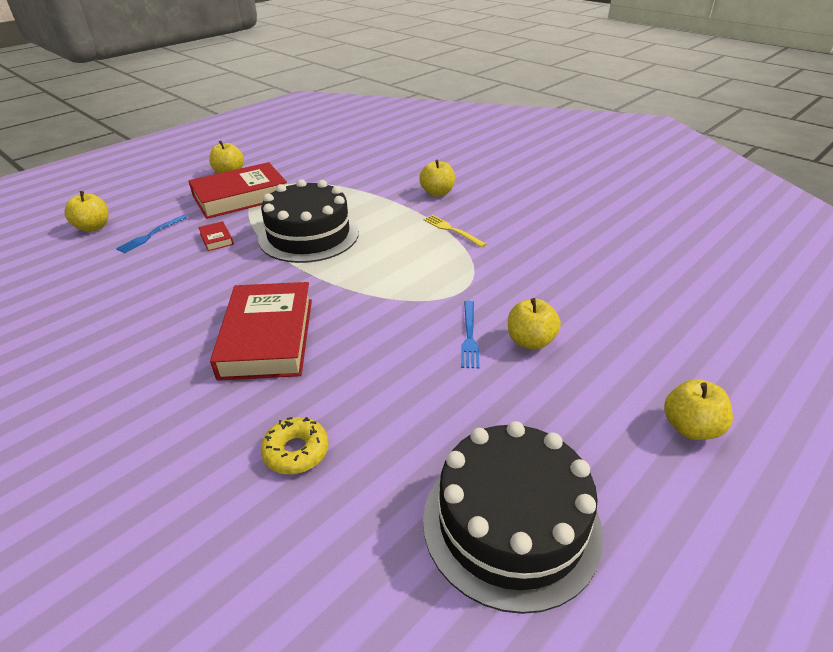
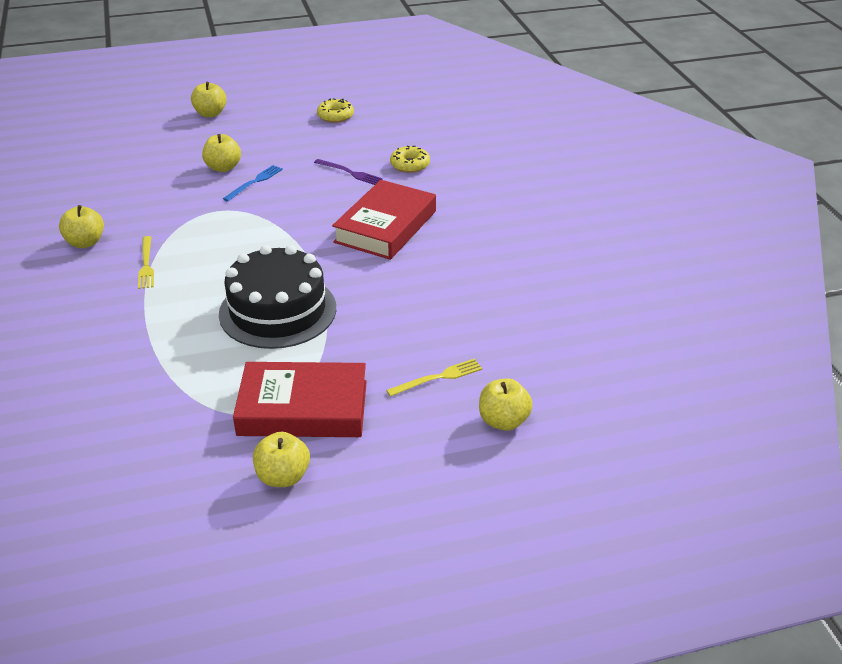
camera: 150 degrees left, 0 degrees up
blue fork [116,215,188,253] -> yellow fork [386,359,482,397]
red book [198,221,234,251] -> none
yellow apple [419,160,455,197] -> yellow apple moved to [59,205,104,248]
black cake [423,421,603,614] -> yellow donut [317,98,354,123]
none -> purple fork [314,159,383,185]

